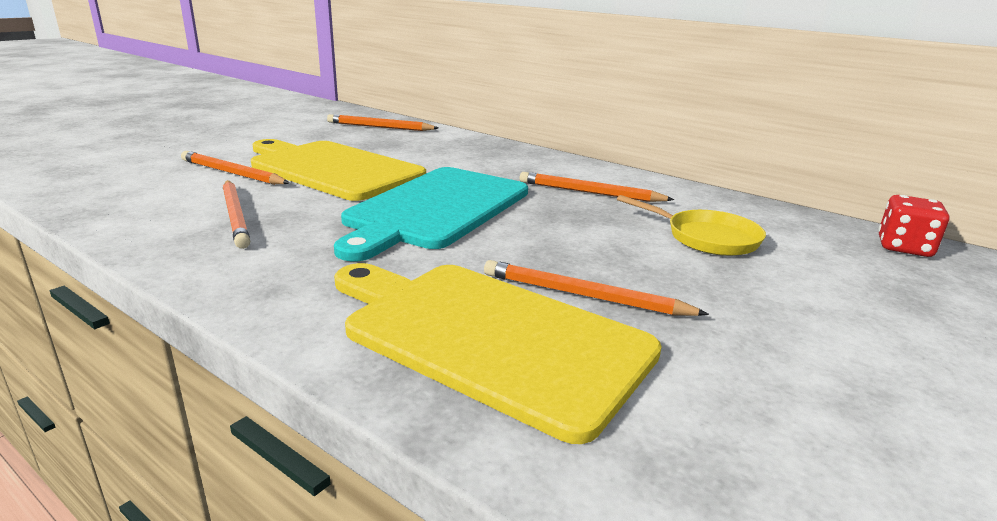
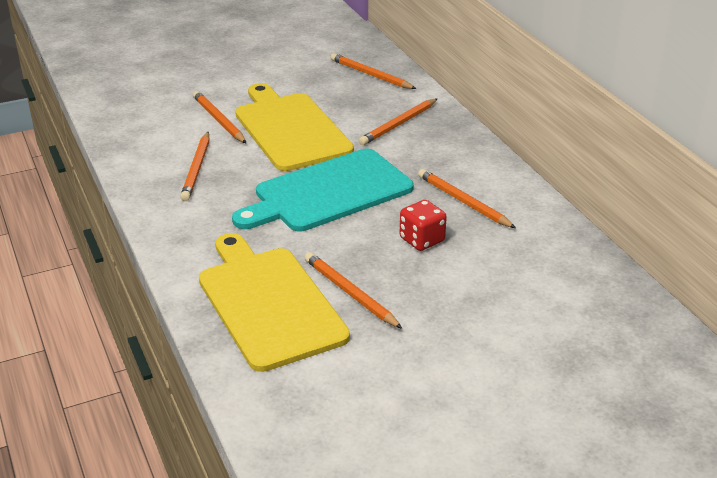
camera: 30 degrees right, 10 degrees up
yellow pan [617,195,766,256] -> none
red dice [878,195,949,257] -> red dice moved to [400,200,447,251]
none -> orange pencil [359,98,438,145]

